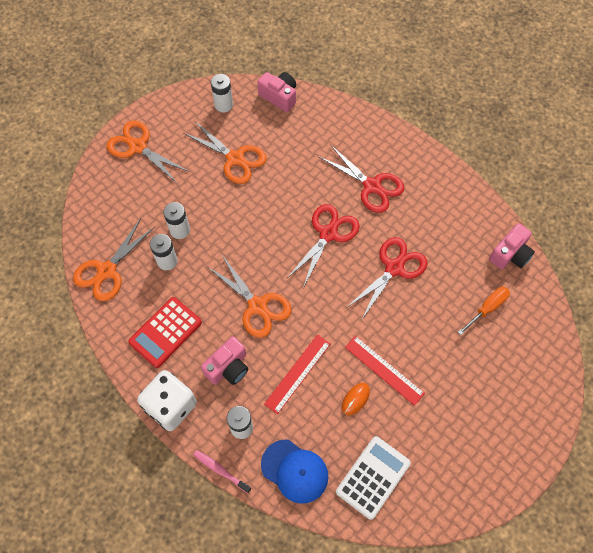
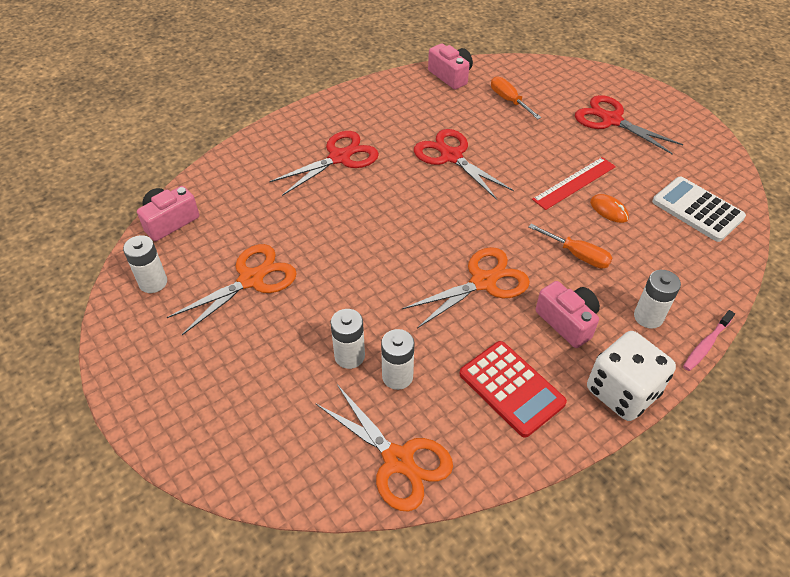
camera: 80 degrees left, 15 degrees down
orange scissors [106,121,190,184] -> none
blue cap [261,440,328,504] -> none
red ruler [264,335,331,414] -> orange screwdriver [529,224,612,269]
red scissors [287,204,360,288] -> red scissors moved to [575,95,683,155]

